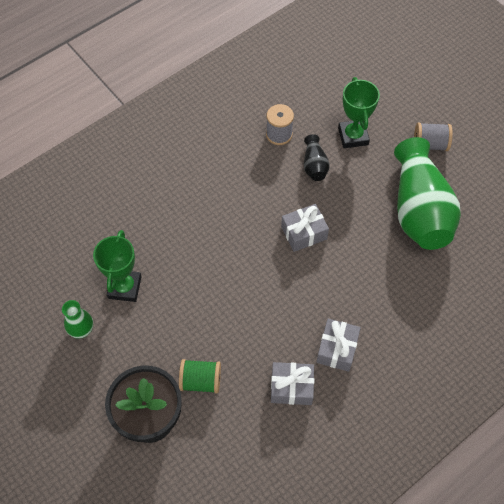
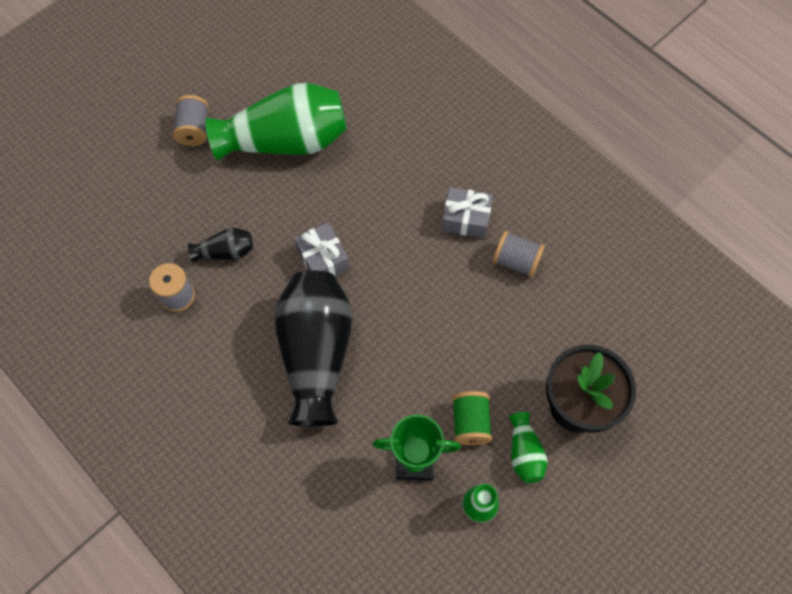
camera: 95 degrees left, 5 degrees up
green spool [179,359,221,393] -> green spool moved to [452,391,492,445]
grey gift [271,362,314,405] -> grey spool [493,231,545,278]
green trophy [338,77,380,148] -> none
none -> black vase [274,270,352,426]
none -> green vase [509,412,548,483]

